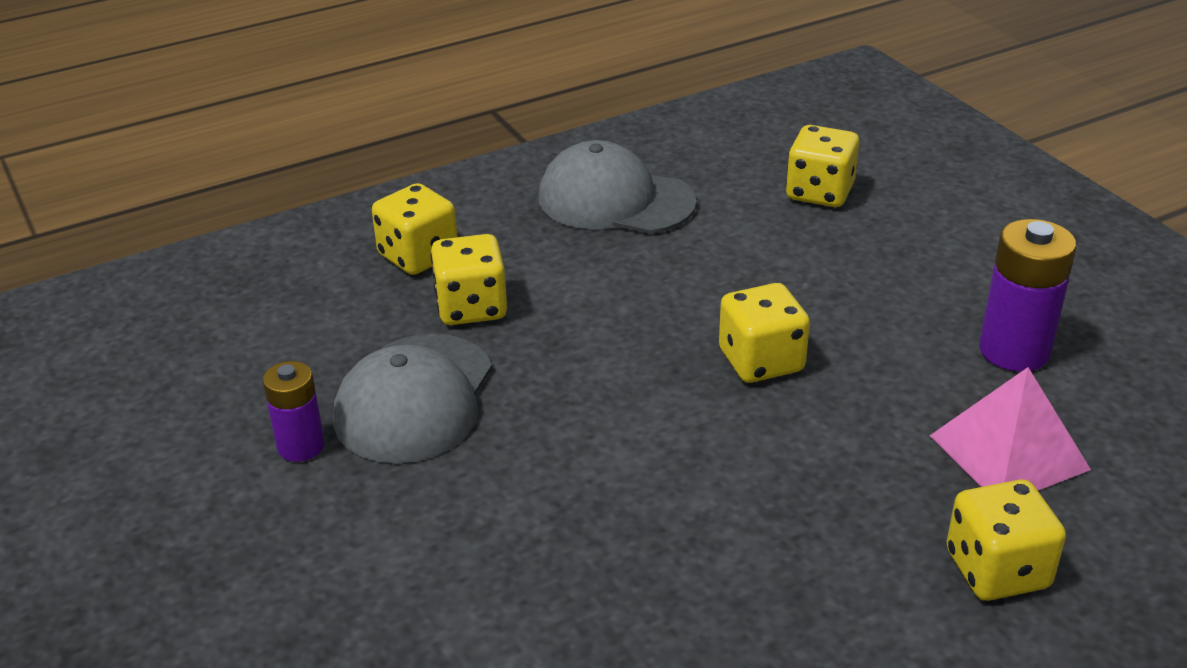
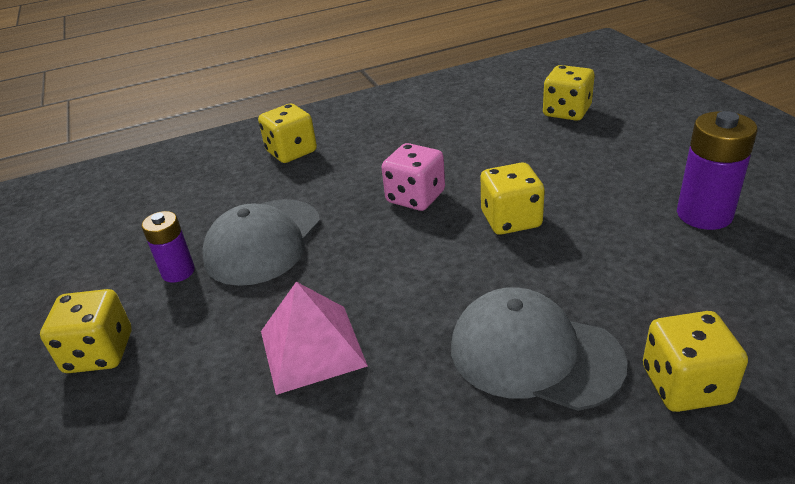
camera: 10 degrees right, 0 degrees up
yellow dice [431,234,507,325] -> yellow dice moved to [40,289,131,373]
grey cap [539,140,697,234] -> grey cap moved to [451,287,628,411]
pink pyramid [930,367,1091,490] -> pink pyramid moved to [261,282,368,395]
none -> pink dice [382,143,445,211]

